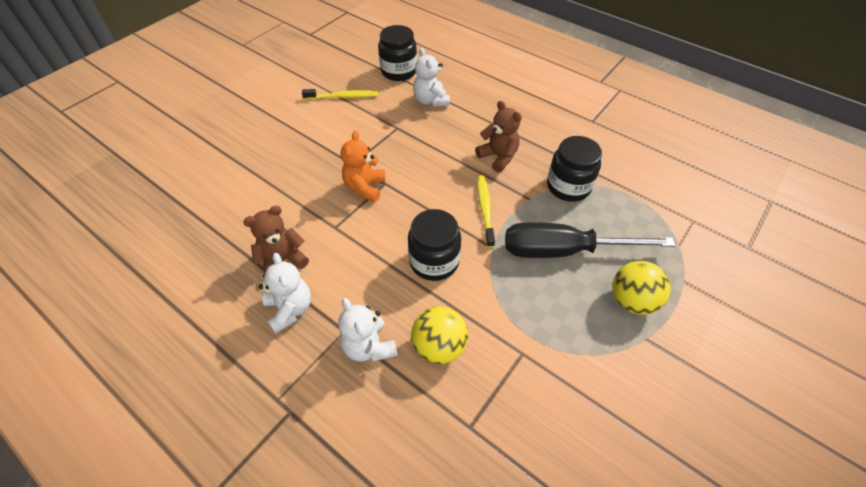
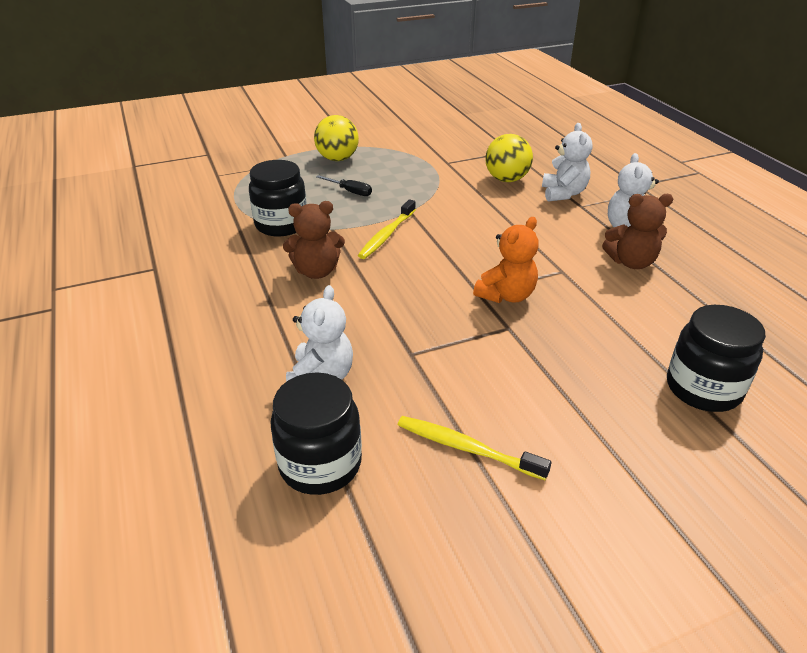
camera: 150 degrees left, 15 degrees down
black jar [408,209,461,281] -> black jar moved to [667,305,766,412]
brown teddy bear [475,101,522,172] -> brown teddy bear turned 90 degrees counterclockwise [283,201,345,279]
black screwdriver [505,222,675,258] -> black screwdriver [316,175,372,196], size x0.40

